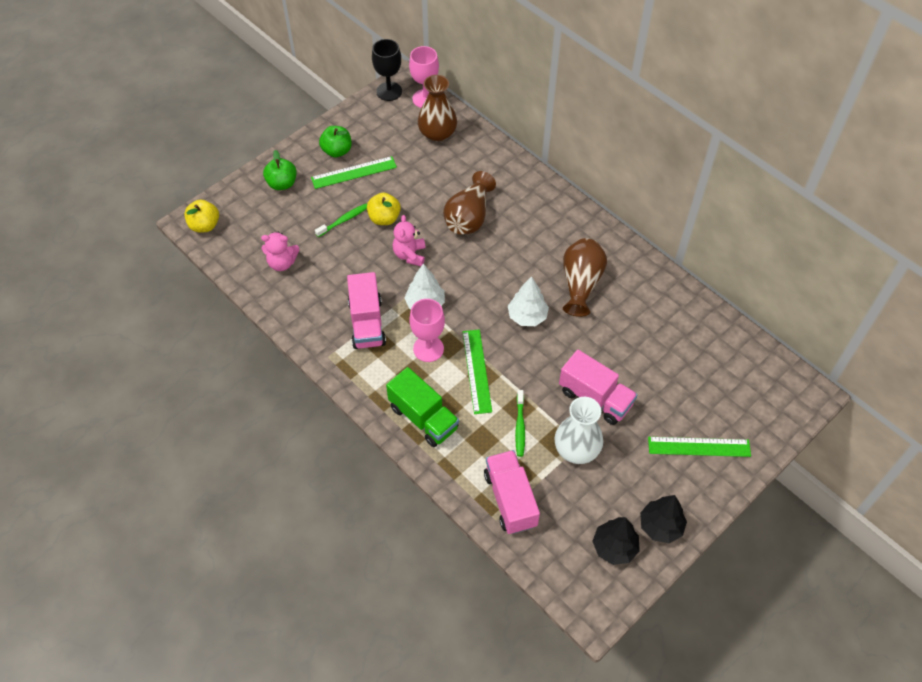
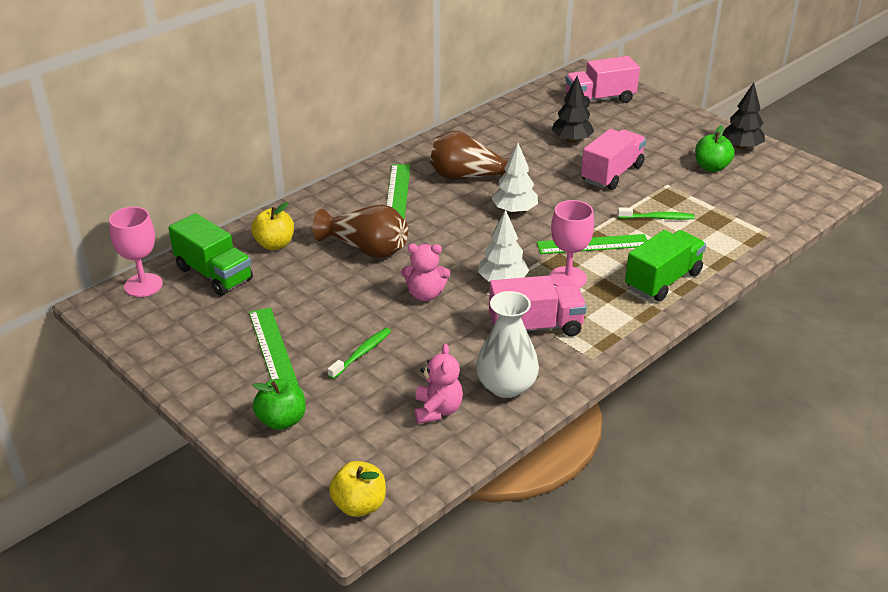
camera: 90 degrees left, 20 degrees down
green toothbrush [315,203,367,237] -> green toothbrush turned 75 degrees clockwise [328,328,391,379]
green apple [319,126,352,157] -> green apple moved to [695,125,735,172]
yellow apple [367,192,401,225] -> yellow apple moved to [251,202,294,250]
black goblet [372,39,402,101] -> none
brown vase [418,75,457,142] -> green truck [169,213,253,296]
pink truck [484,450,540,534] -> pink truck moved to [565,56,640,108]
white vase [554,397,603,464] -> white vase moved to [476,291,539,398]
black tree [592,517,640,565] -> black tree moved to [552,76,594,143]
green ruler [648,437,751,457] -> green ruler moved to [386,164,411,219]

